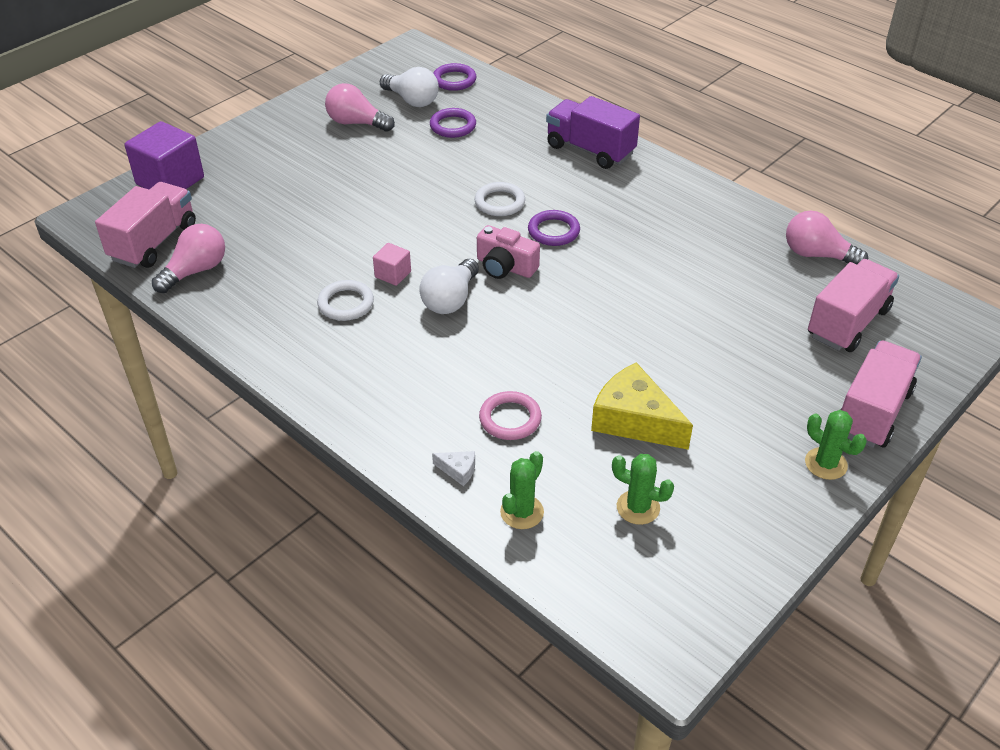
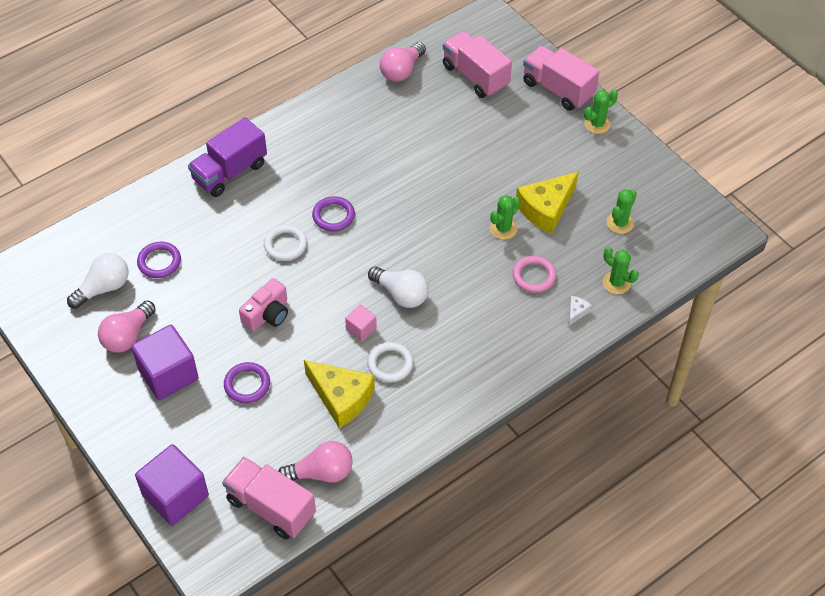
camera: 80 degrees left, 10 degrees up
pink light bulb [152,224,225,293] -> pink light bulb turned 120 degrees clockwise [279,441,353,483]
purple ring [433,63,476,91] -> purple ring moved to [224,362,270,403]
pink camera [477,225,540,279] -> pink camera moved to [239,278,288,331]
none -> purple cube [131,325,199,400]
none -> yellow cheese [304,360,375,428]
none -> green cactus [490,195,521,240]

